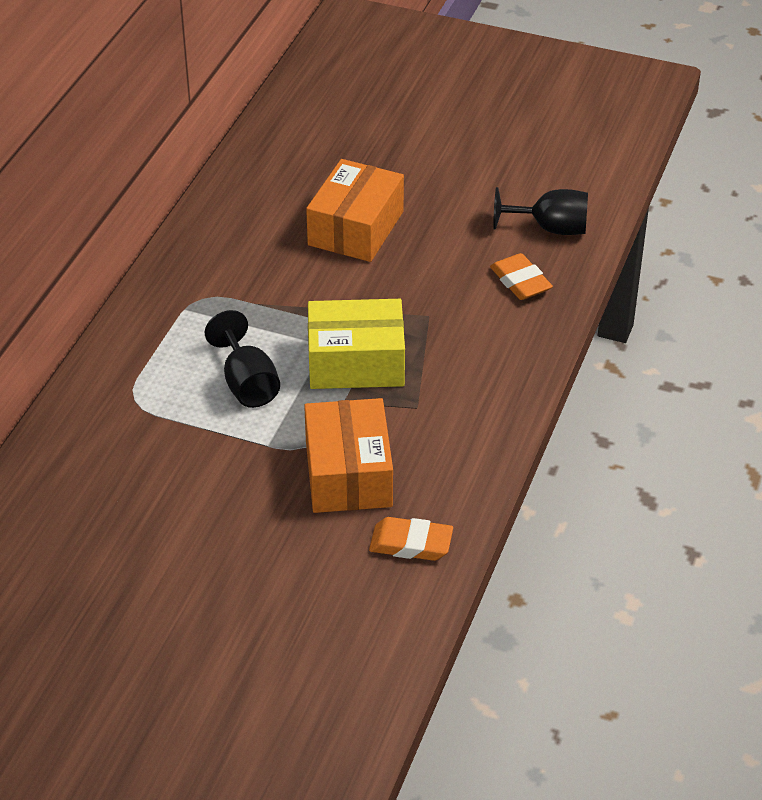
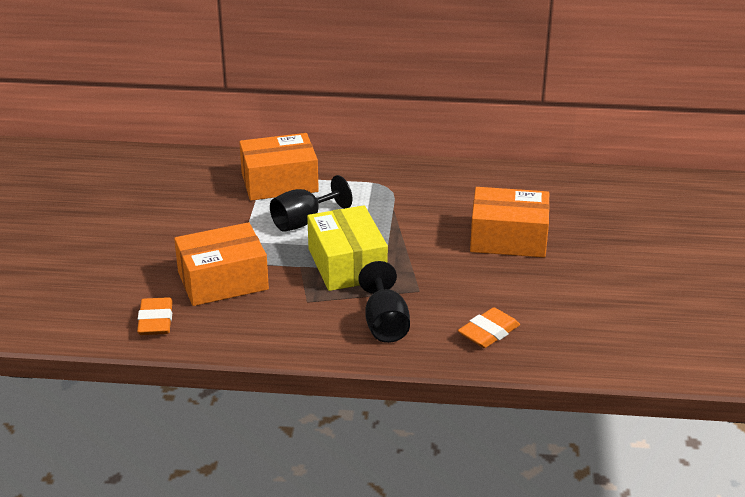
camera: 75 degrees right, 10 degrees down
black goblet [493,187,588,235] -> black goblet moved to [358,261,410,343]
none -> orange box [239,133,319,201]

